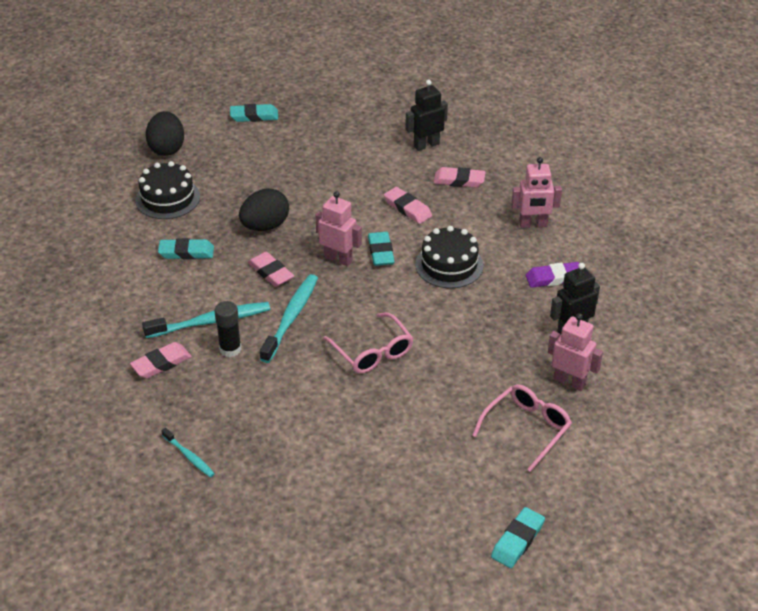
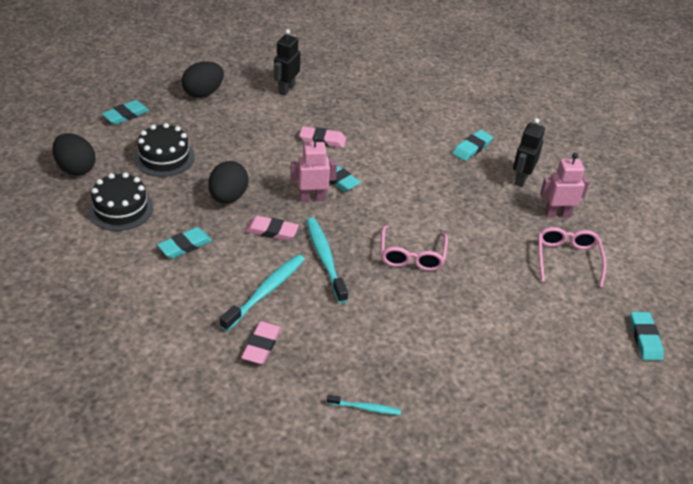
camera: 40 degrees left, 0 degrees up
black glue stick [214,301,241,357] -> none
pink glasses [323,313,413,374] -> pink glasses turned 75 degrees clockwise [381,225,448,271]
black cake [415,226,484,288] -> black cake moved to [134,123,195,177]
pink eraser [433,167,486,187] -> none
pink robot [511,157,562,228] -> none
purple eraser [526,262,579,288] -> turquoise eraser [453,130,493,161]
none -> black egg [182,61,224,98]

